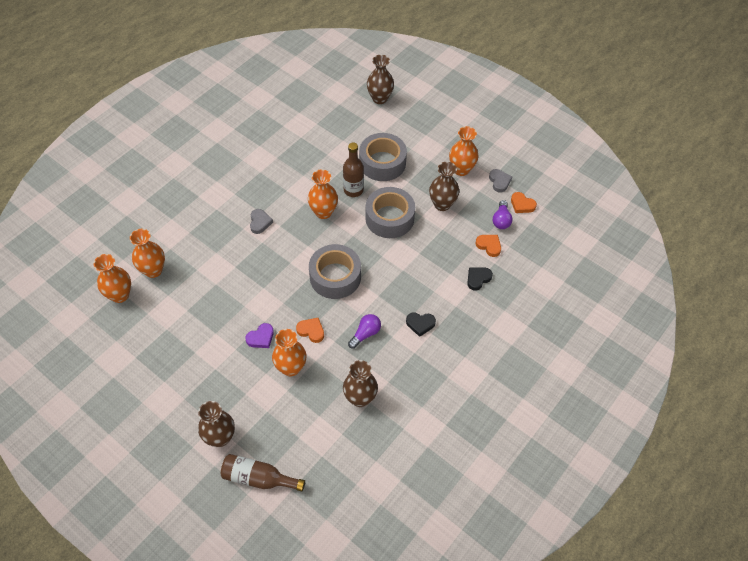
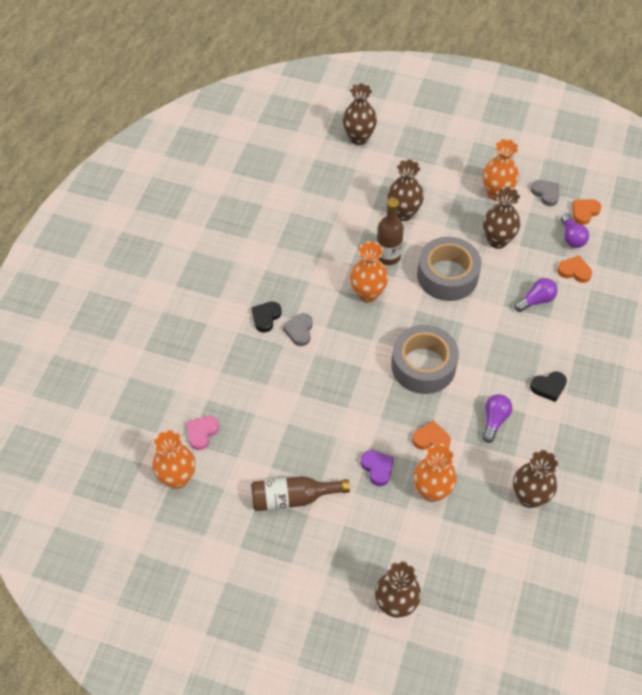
camera: 20 degrees left, 0 degrees up
orange vase [130,229,165,278] -> pink heart [187,416,219,450]
brown bottle [221,454,305,492] -> brown bottle moved to [251,476,350,511]
purple heart [246,323,274,348] -> purple heart turned 60 degrees counterclockwise [361,450,394,486]
grey heart [250,209,273,234] -> grey heart turned 150 degrees counterclockwise [283,313,313,346]
grey tape [359,133,407,181] -> brown vase [388,159,424,221]
black heart [467,267,493,291] -> black heart moved to [251,301,281,333]
orange heart [511,192,537,213] -> orange heart turned 120 degrees clockwise [572,199,601,225]
none -> purple light bulb [514,278,558,312]

